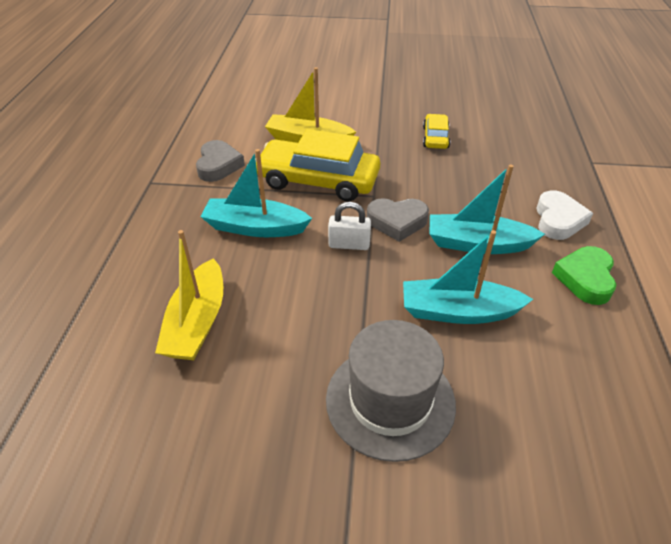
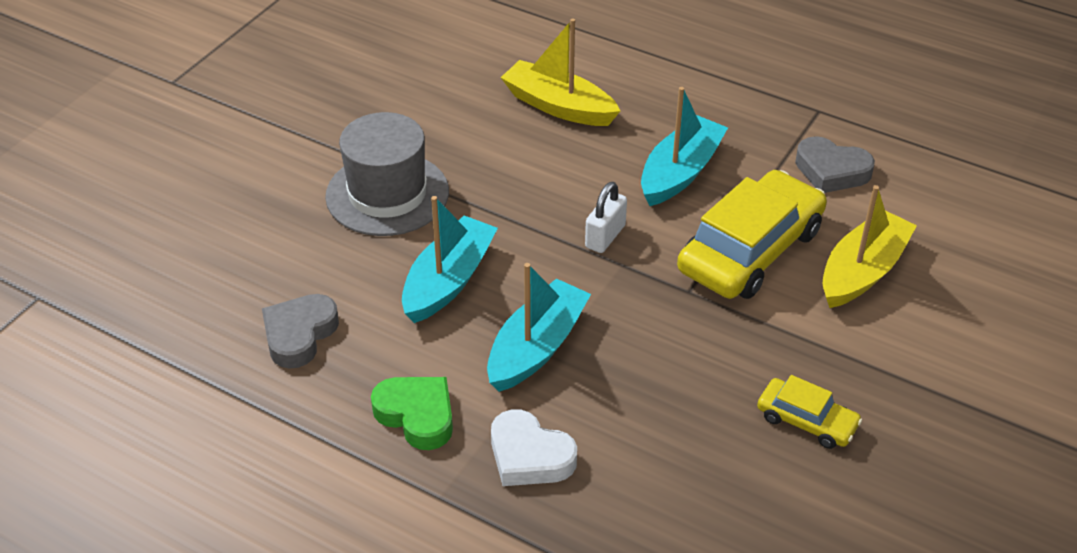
camera: 115 degrees right, 0 degrees up
grey heart [367,198,429,242] -> grey heart moved to [262,294,339,369]

